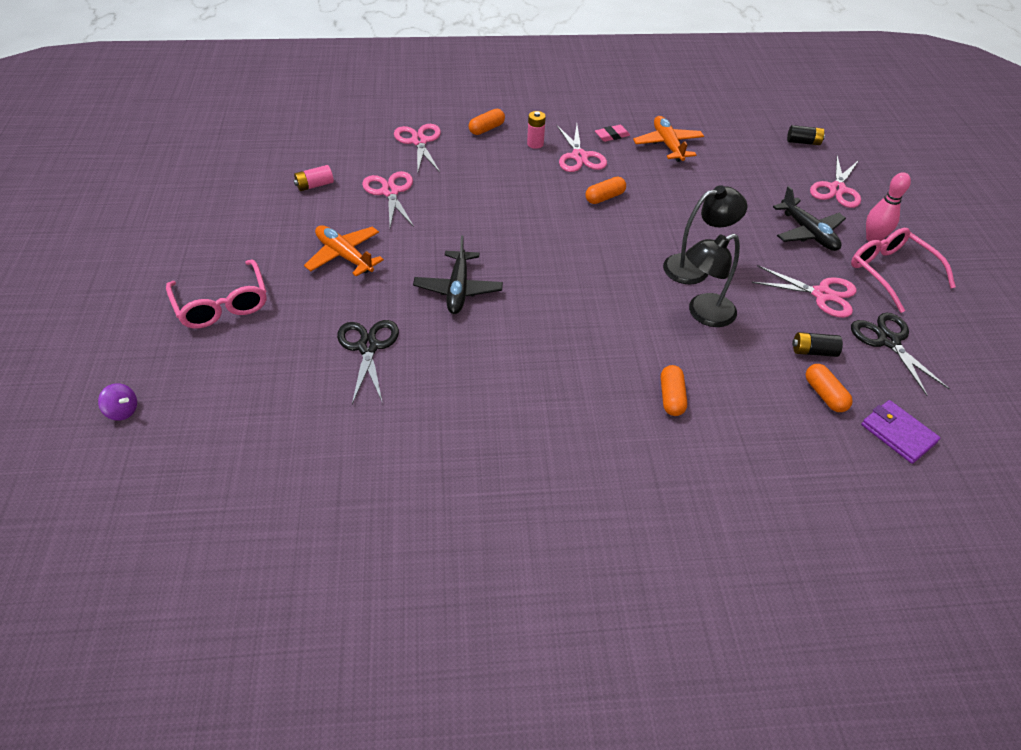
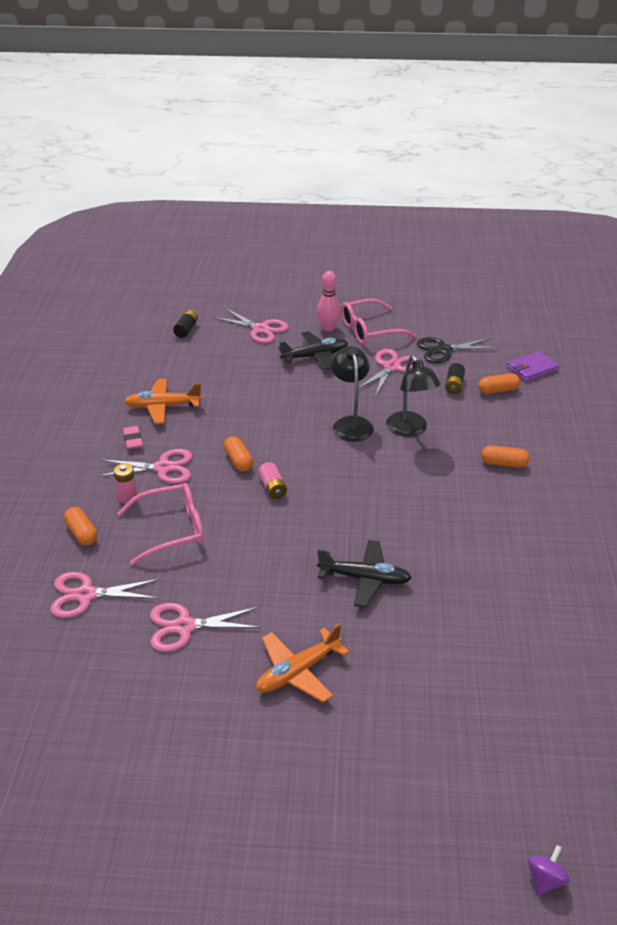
camera: 80 degrees left, 10 degrees down
pink glasses [166,259,267,328] -> pink glasses moved to [117,483,204,565]
pink battery [294,165,334,191] -> pink battery moved to [258,462,287,499]
black scissors [337,320,399,404] -> none

